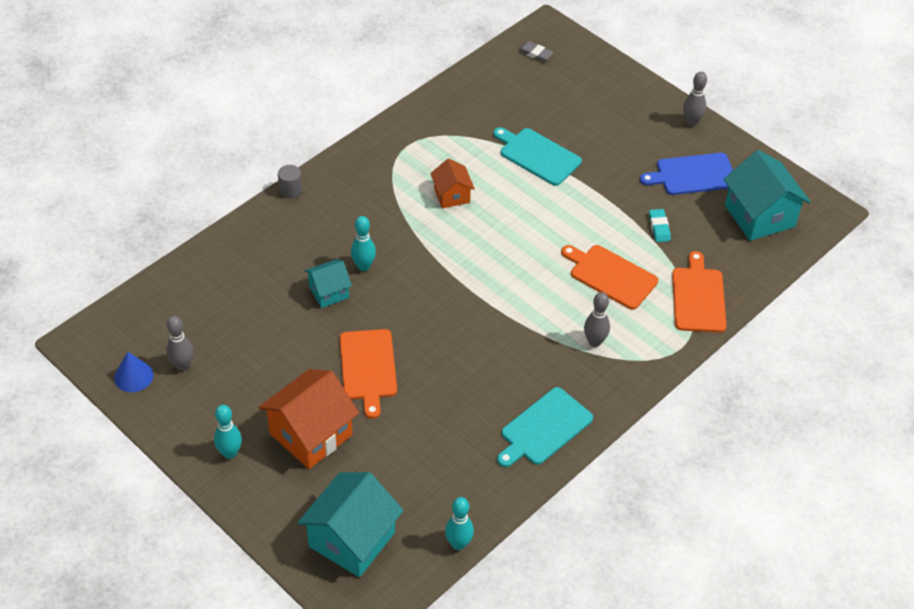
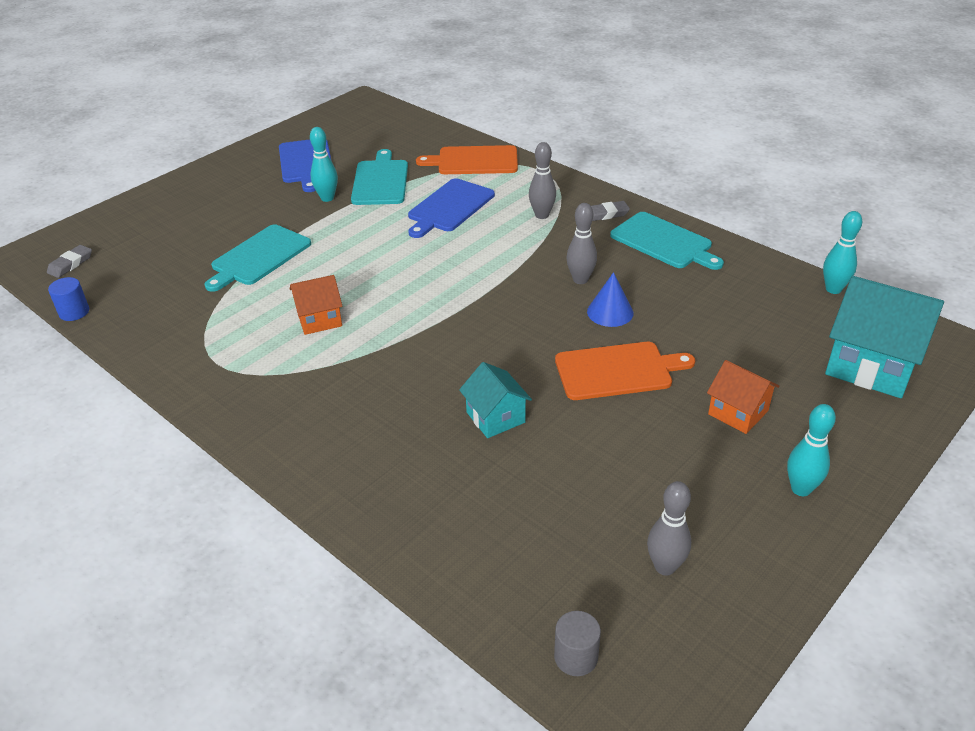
camera: 90 degrees left, 10 degrees down
blue cone [114,352,153,392] -> blue cone moved to [587,272,633,327]
orange house [258,369,359,469] -> orange house [707,360,780,434], size x0.56
grey cylinder [278,165,302,198] -> grey cylinder moved to [554,611,601,676]
turquoise bowling pin [351,216,376,271] -> turquoise bowling pin moved to [310,127,338,202]
orange cutting board [561,245,658,310] -> blue cutting board [408,178,495,238]
turquoise eraser [649,209,671,242] -> turquoise cutting board [351,149,408,205]
grey bowling pin [683,72,707,126] -> grey bowling pin moved to [567,203,597,284]
turquoise house [724,150,811,241] -> none
none -> blue cylinder [48,277,89,321]
none -> grey eraser [591,201,630,221]

